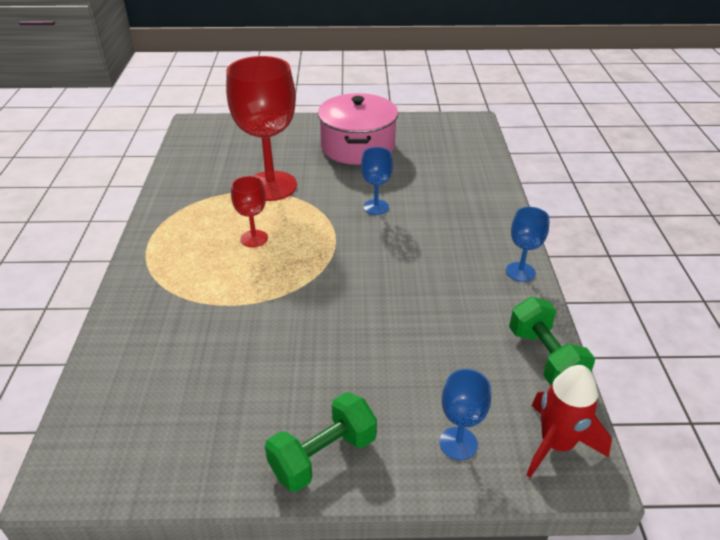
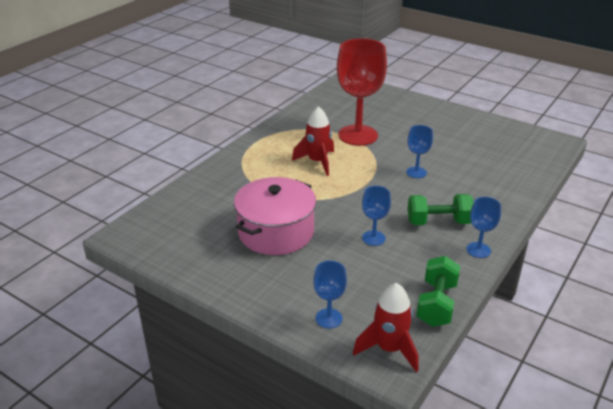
camera: 35 degrees right, 5 degrees down
red goblet [231,176,268,247] -> red rocket [292,106,334,176]
green dumbbell [265,392,377,492] -> green dumbbell moved to [408,194,473,225]
pink pot [318,93,398,165] -> pink pot moved to [234,177,316,255]
none -> blue goblet [362,186,391,246]

